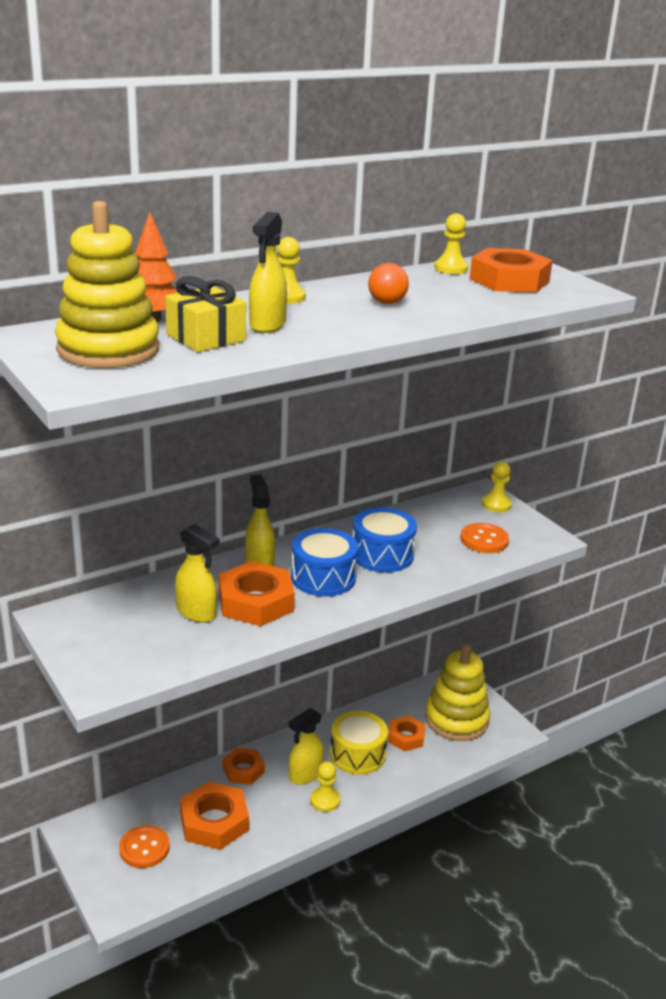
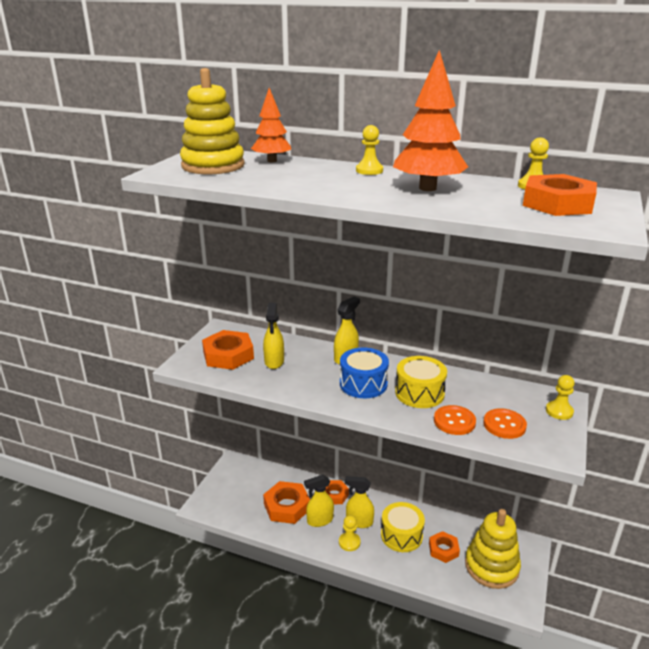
camera: 55 degrees right, 0 degrees up
orange button [119,825,170,868] -> orange button moved to [434,405,476,435]
yellow gift [165,276,246,352] -> none
orange nut [219,561,295,626] -> orange nut moved to [202,330,254,370]
yellow spray bottle [249,212,287,333] -> yellow spray bottle moved to [304,474,334,527]
blue drum [353,507,417,572] -> yellow drum [395,356,447,408]
orange light bulb [368,263,409,304] -> orange tree [393,50,468,191]

